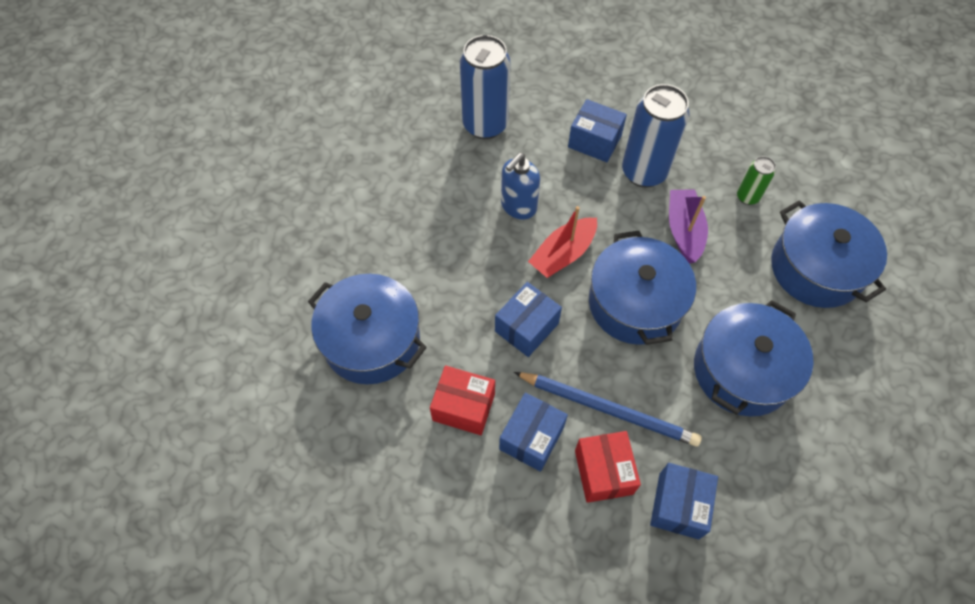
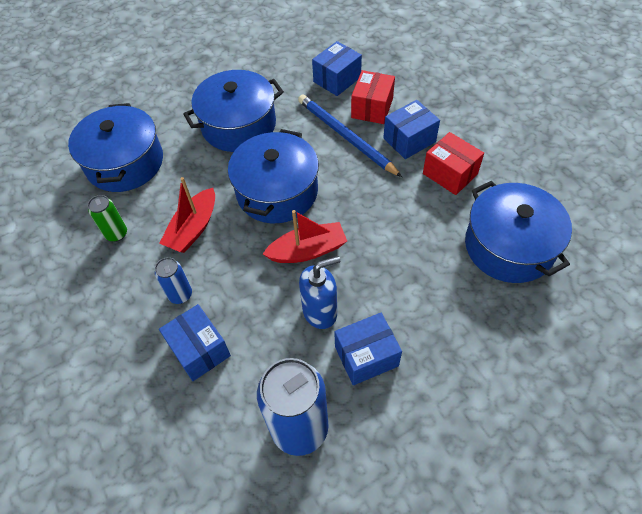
camera: 150 degrees left, 5 degrees down
blue box [495,282,562,357] -> blue box moved to [334,313,402,385]
blue can [622,84,689,188] -> blue can [155,257,192,304], size x0.50
purple boat [669,189,708,263] -> red boat [159,177,215,253]

